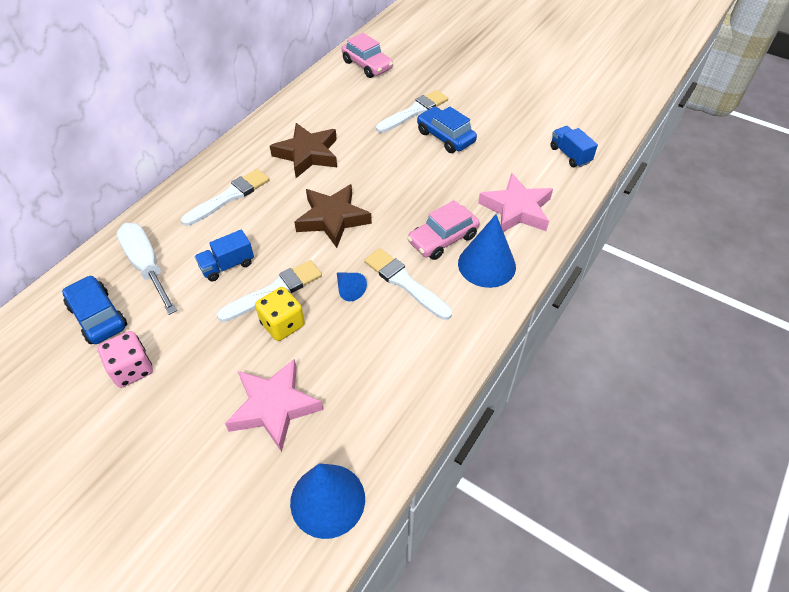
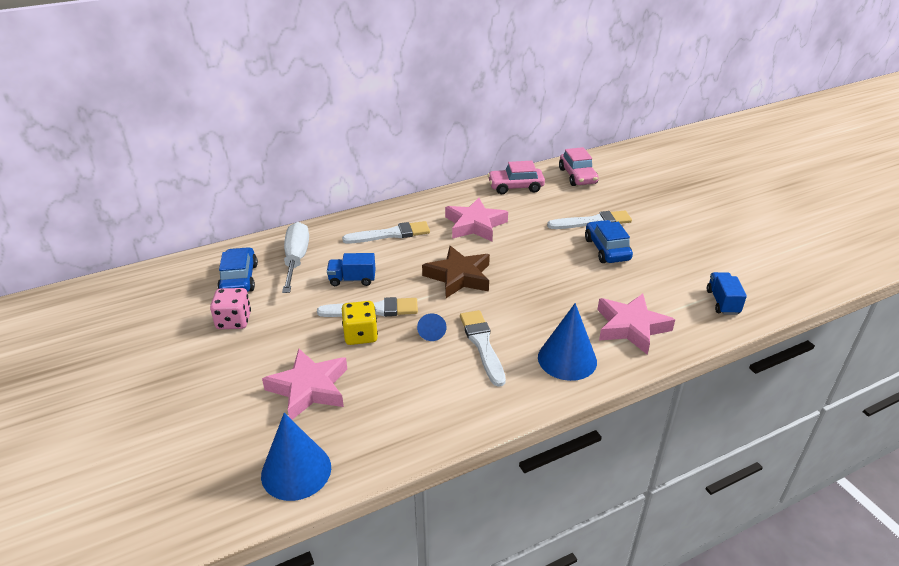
camera: 30 degrees right, 15 degrees down
brown star [270,123,337,178] -> pink star [445,198,508,241]
pink car [407,200,480,260] -> pink car moved to [488,161,545,194]

